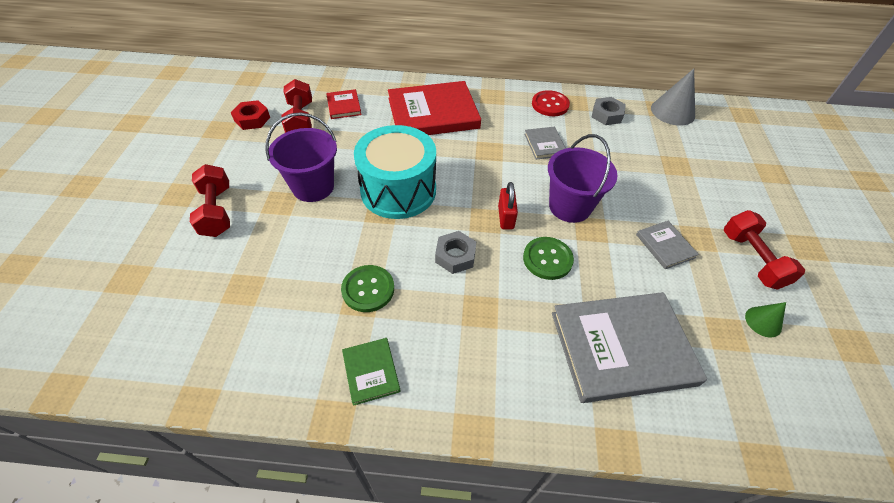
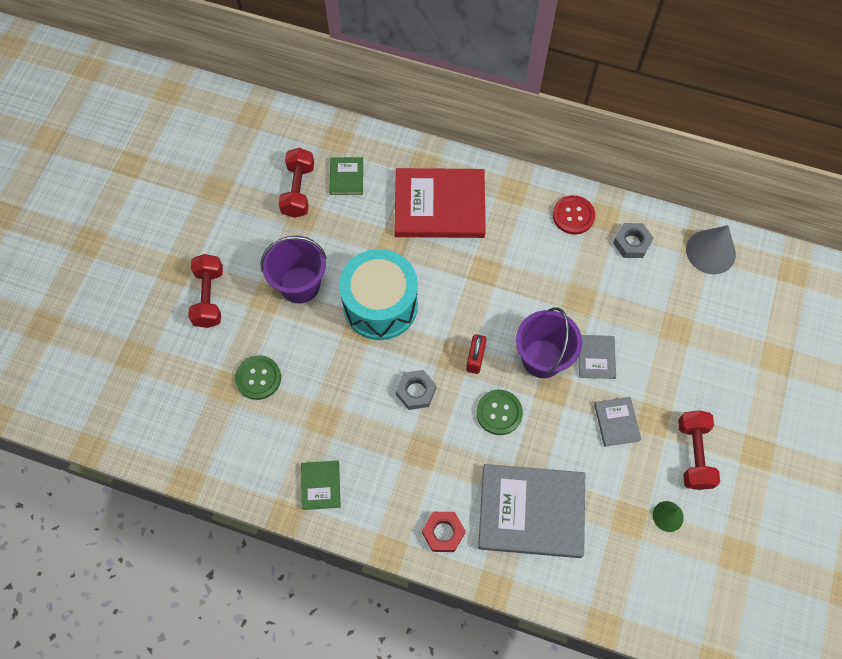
camera: 15 degrees right, 15 degrees up
red nut [231,100,270,130] -> red nut moved to [422,512,466,552]
red book [326,89,362,119] -> green book [329,157,363,195]
green button [341,265,394,312] -> green button moved to [235,355,281,400]
grey book [524,127,566,159] -> grey book moved to [579,335,616,379]

